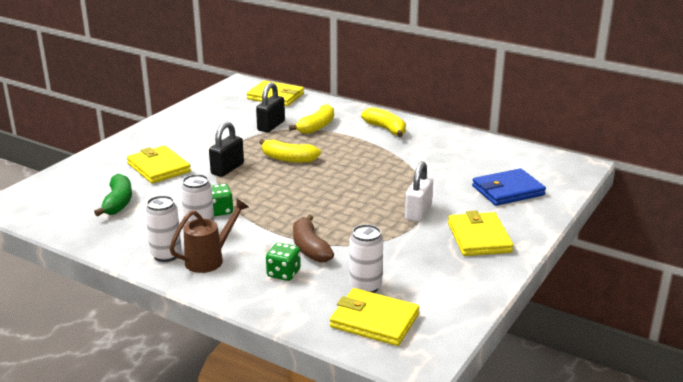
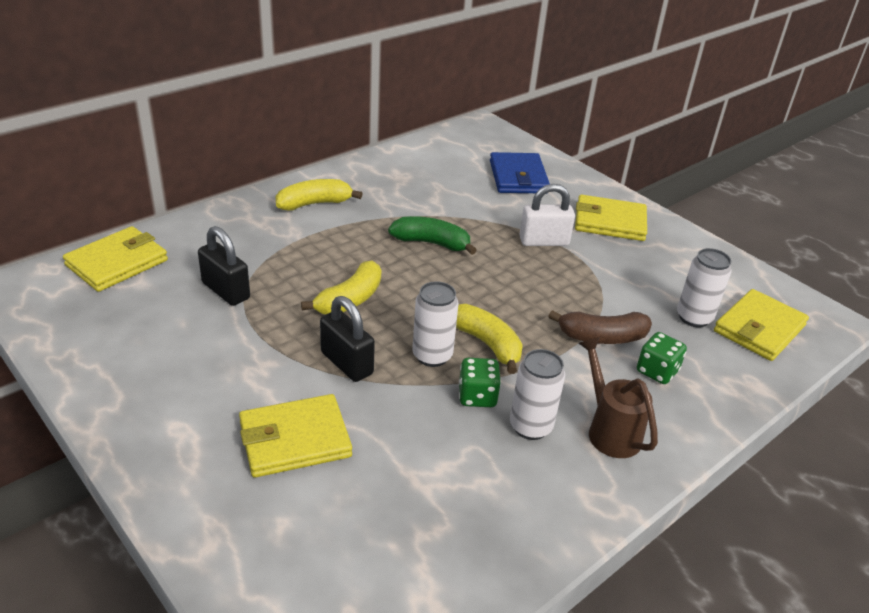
camera: 75 degrees left, 10 degrees up
green banana [94,174,132,216] -> green banana moved to [388,216,477,255]
white can [145,196,182,262] -> white can moved to [412,281,459,367]
yellow banana [289,104,334,134] -> yellow banana moved to [456,304,523,374]
white padlock [405,161,433,222] -> white padlock turned 45 degrees counterclockwise [519,184,575,246]

